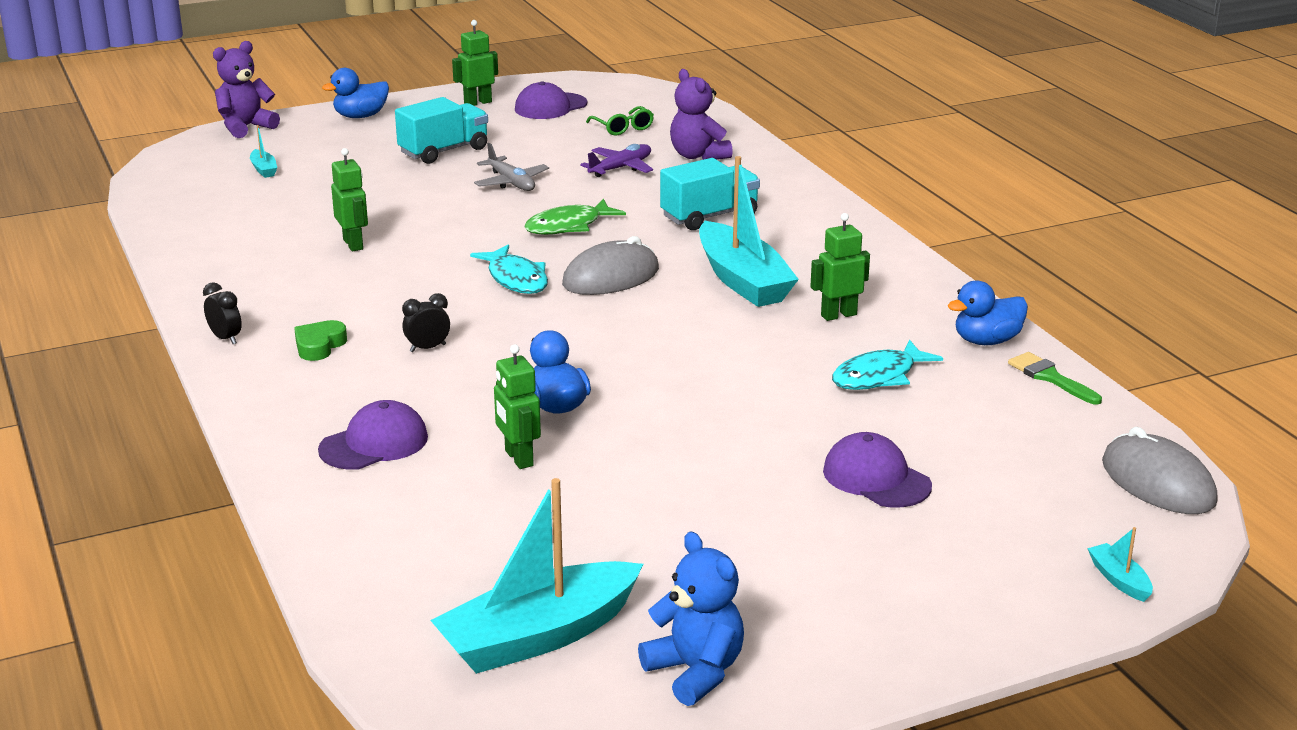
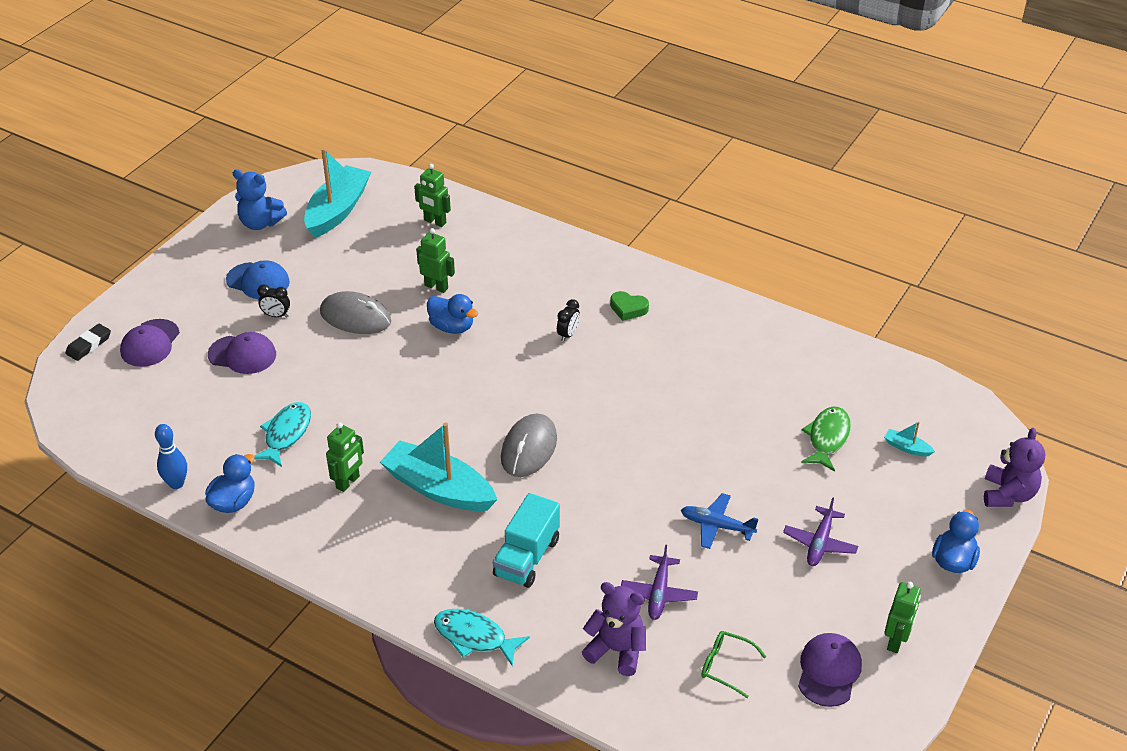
camera: 145 degrees right, 15 degrees up
black clock [203,282,242,344] -> black clock moved to [257,284,290,318]
green heart [294,320,347,361] -> green heart turned 120 degrees clockwise [610,291,649,321]
purple cap [318,400,428,470] -> purple cap moved to [120,319,180,367]
green robot [331,148,368,251] -> green robot moved to [414,164,451,227]
turquoise truck [395,97,488,164] -> purple plane [783,497,858,566]
turquoise fish [470,245,548,294] -> turquoise fish moved to [434,609,530,666]
grey plane [474,143,549,191] -> blue plane [681,493,758,549]
green fish [524,199,626,235] -> green fish moved to [801,407,851,472]
green brush [1008,352,1102,405] -> blue bowling pin [155,424,187,489]
turquoise boat [1087,527,1153,602] -> black eraser [65,324,111,361]
grey mouse [1102,427,1218,514] -> grey mouse moved to [320,291,391,334]
none -> blue cap [226,260,290,299]

